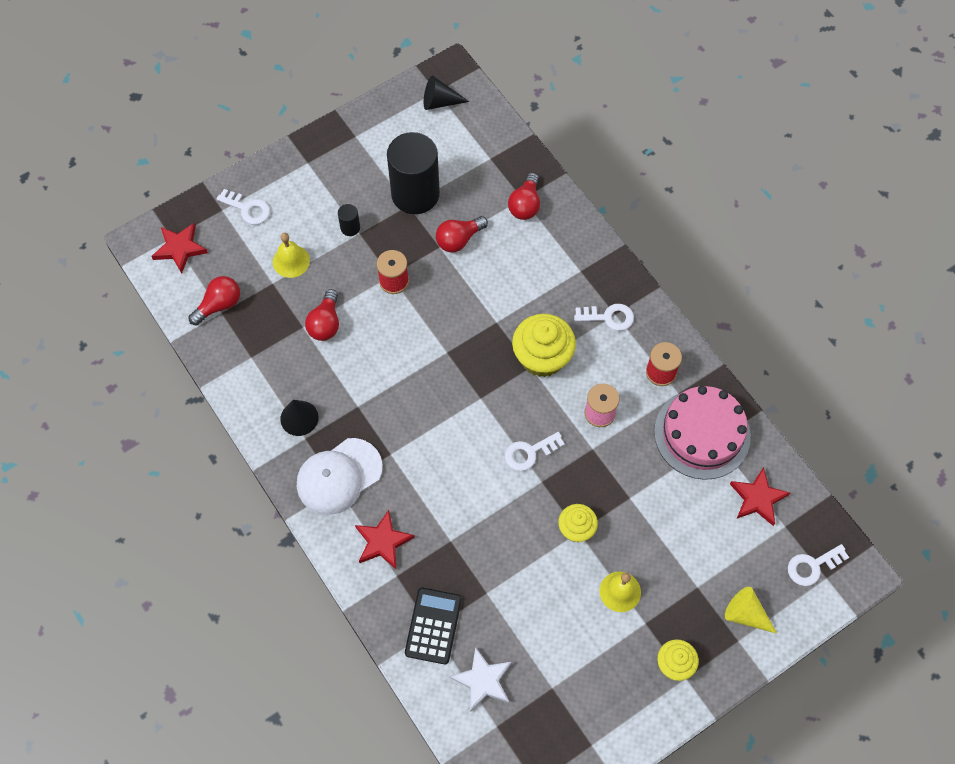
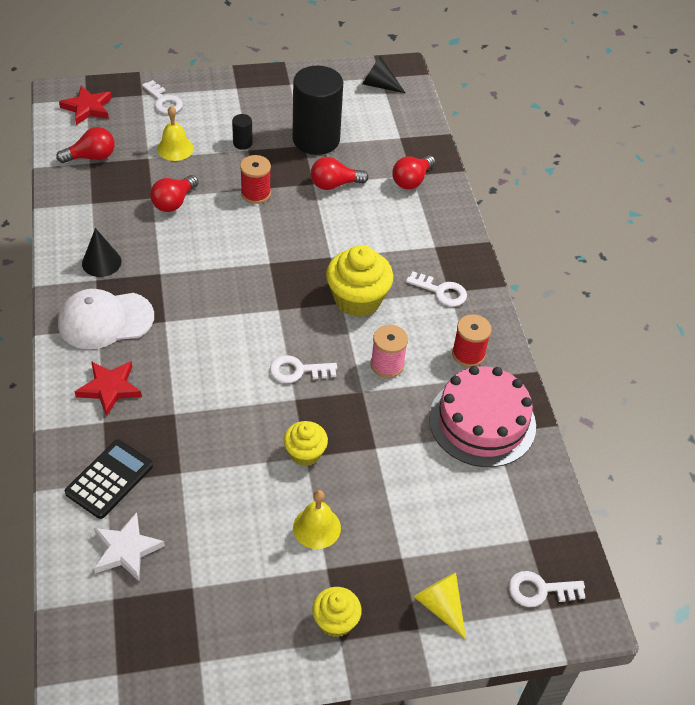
camera: 20 degrees right, 15 degrees down
red star [730,467,790,526] -> none

